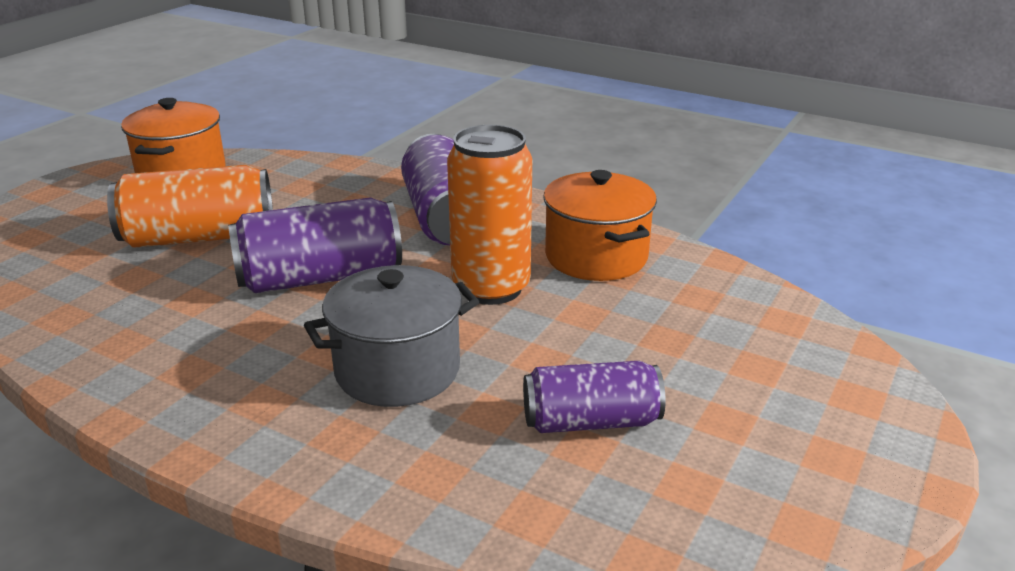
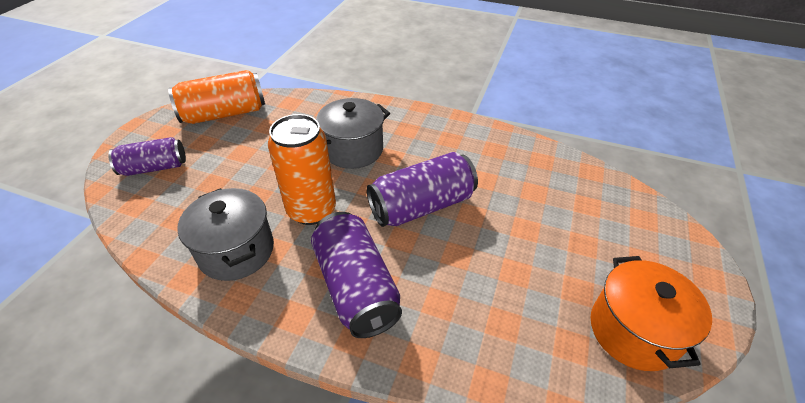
camera: 170 degrees right, 15 degrees up
orange can [107,165,273,248] -> orange can moved to [168,70,265,124]
purple can [523,361,666,433] -> purple can moved to [108,137,186,176]
orange pot [543,170,657,281] -> grey pot [177,188,274,281]

